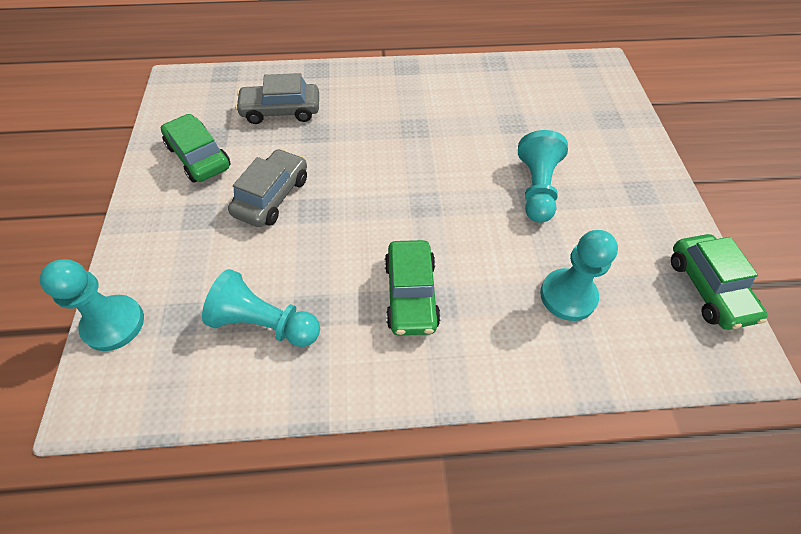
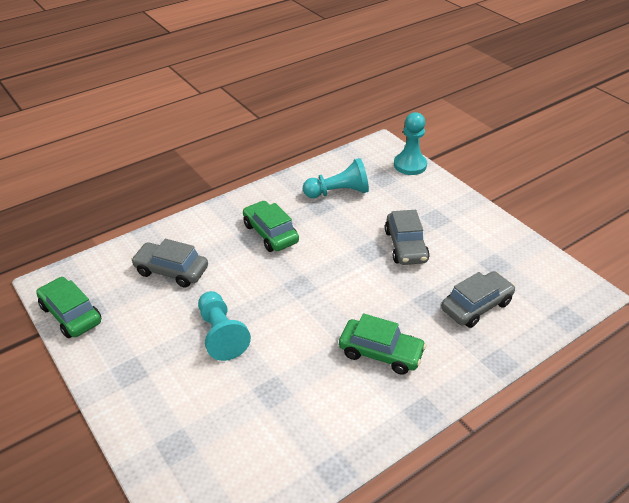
camera: 150 degrees right, 15 degrees down
green car [161,114,231,183] -> green car moved to [339,313,426,375]
turquoise pawn [540,230,618,321] -> grey car [131,239,208,288]

